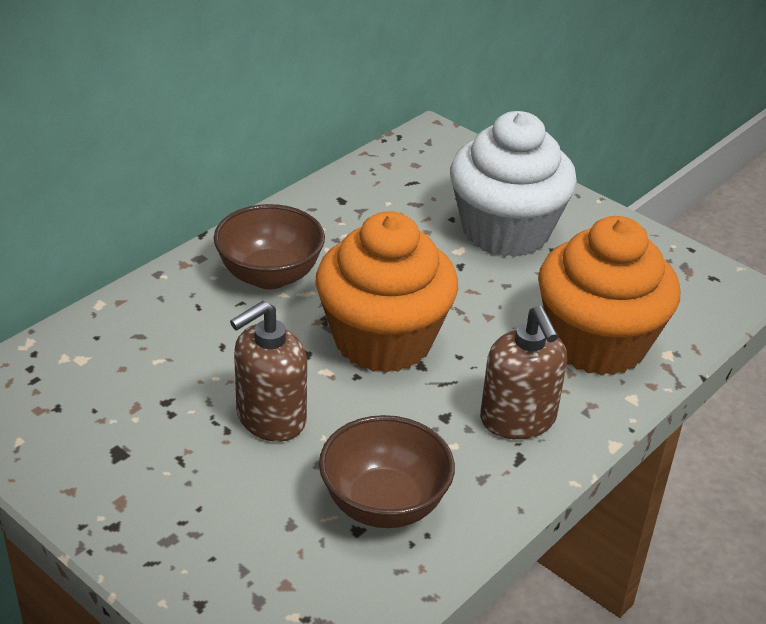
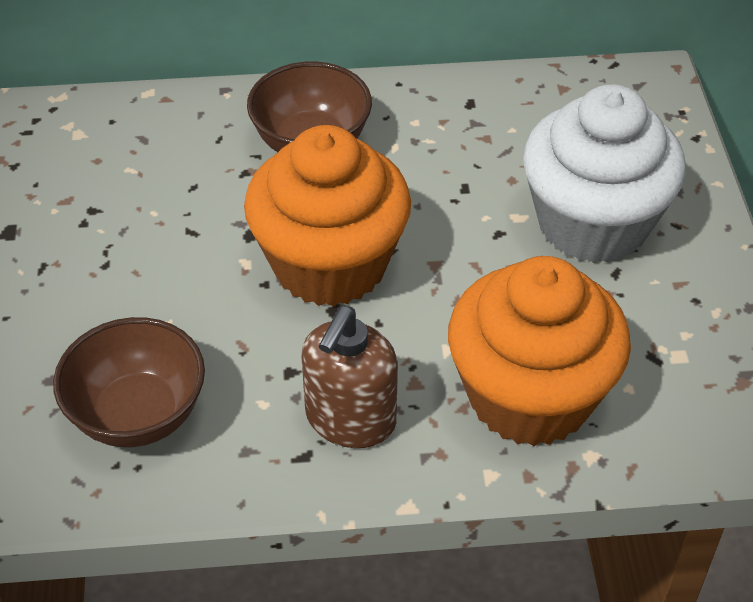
camera: 45 degrees right, 10 degrees up
brown soap dispenser [230,301,307,442] -> none

